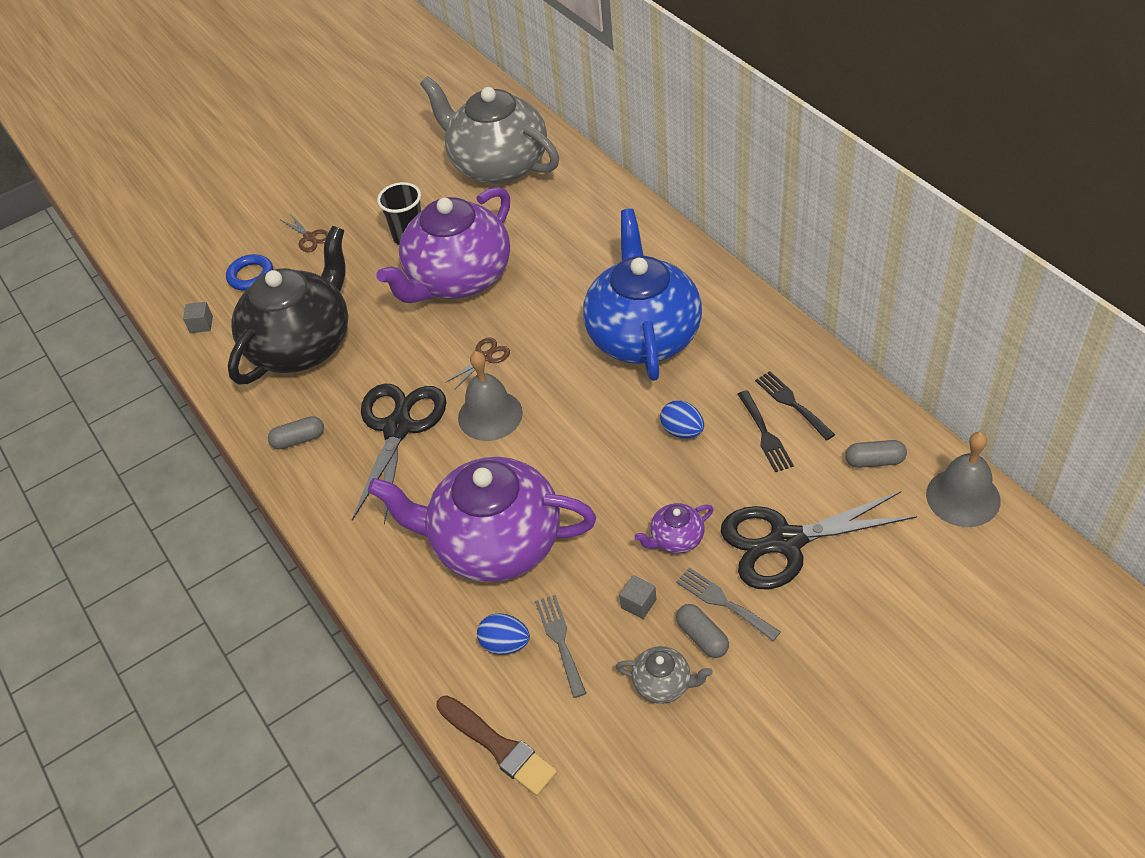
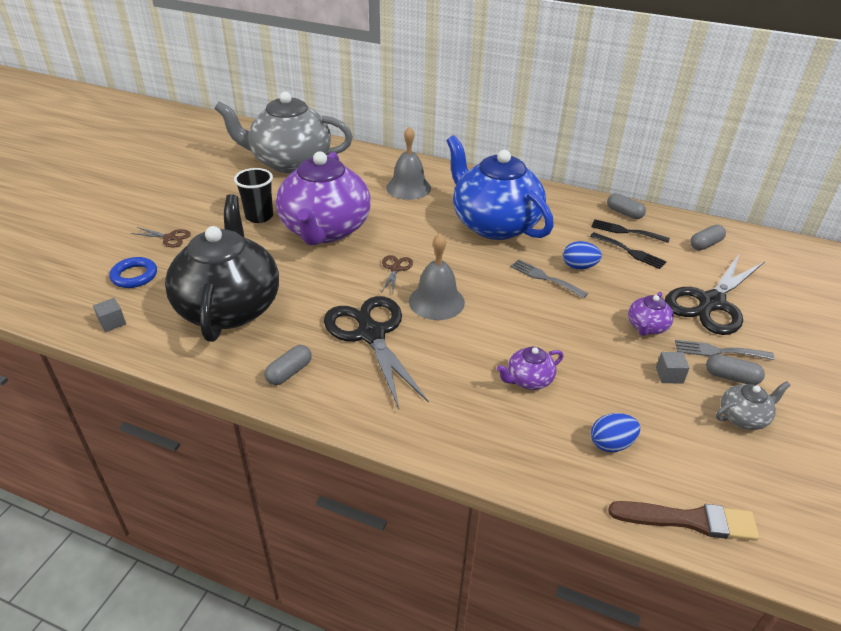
camera: 40 degrees left, 10 degrees down
purple teapot [368,457,596,582] -> purple teapot [497,347,563,390], size x0.40
grey fork [535,595,586,698] -> grey fork moved to [510,259,588,299]
grey bell [926,432,1001,527] -> grey bell moved to [386,126,431,200]
none -> grey capsule [607,193,646,219]

